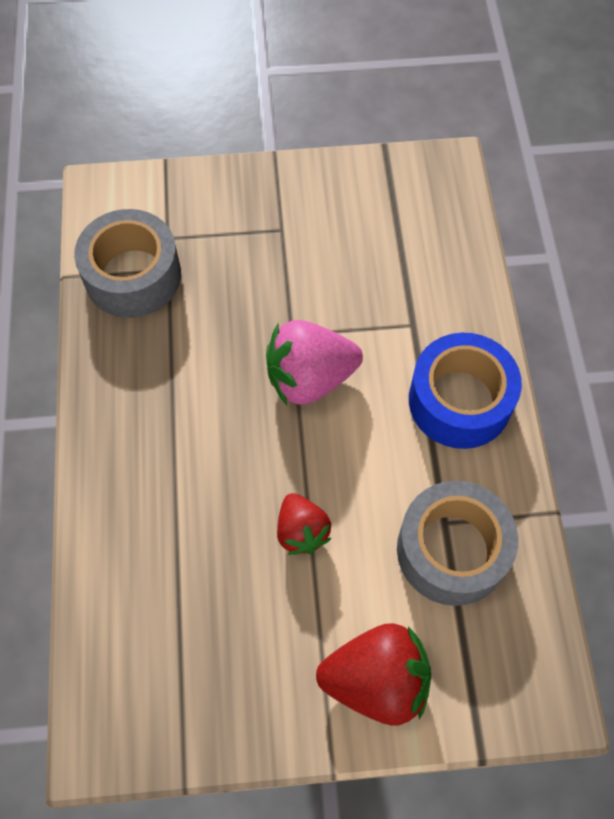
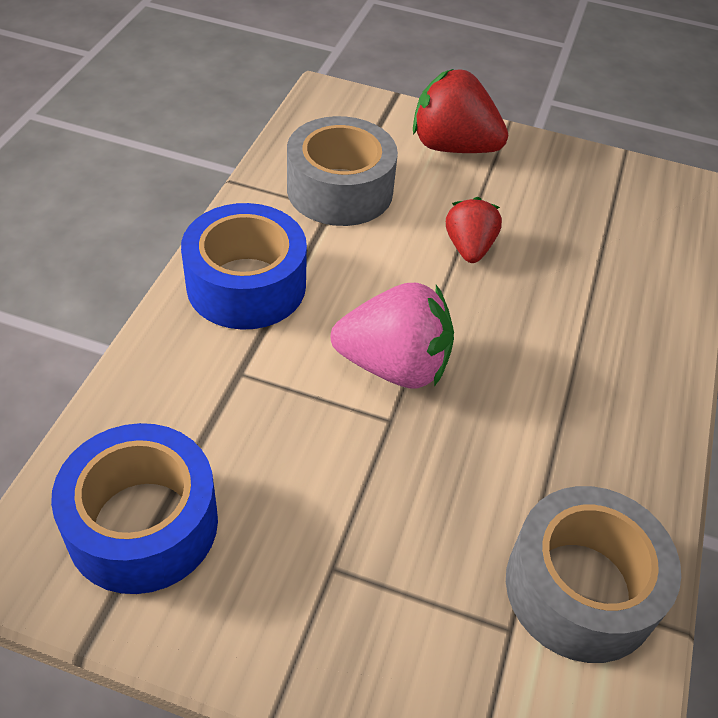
camera: 160 degrees left, 15 degrees down
none -> blue tape [51,423,218,594]

